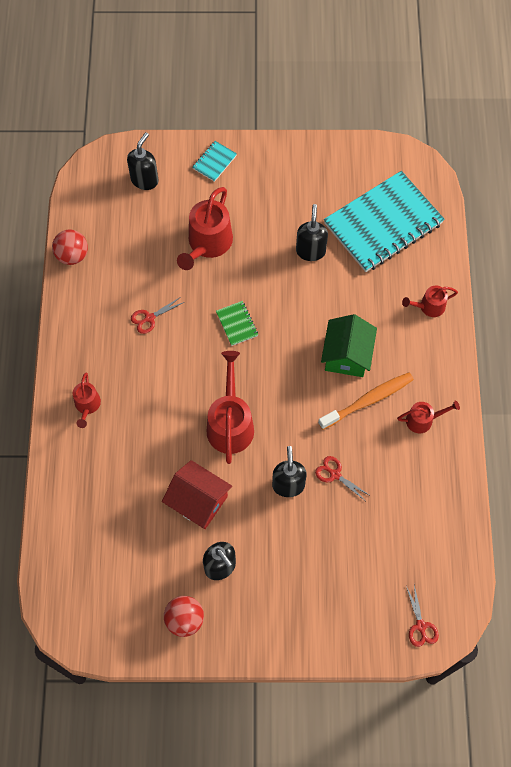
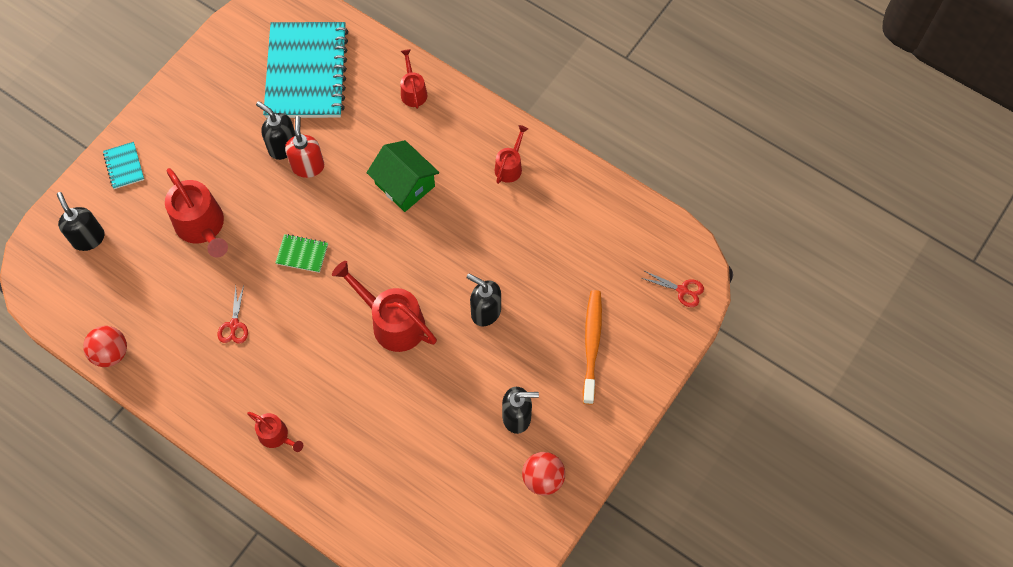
camera: 55 degrees left, 0 degrees up
red house [162,460,232,529] -> none
red scissors [315,456,371,500] -> none
orange toothbrush [318,372,414,430] -> orange toothbrush moved to [583,290,602,404]
red watering can [402,286,458,317] -> red watering can turned 150 degrees clockwise [401,49,427,109]
none -> red soap dispenser [285,116,324,178]

